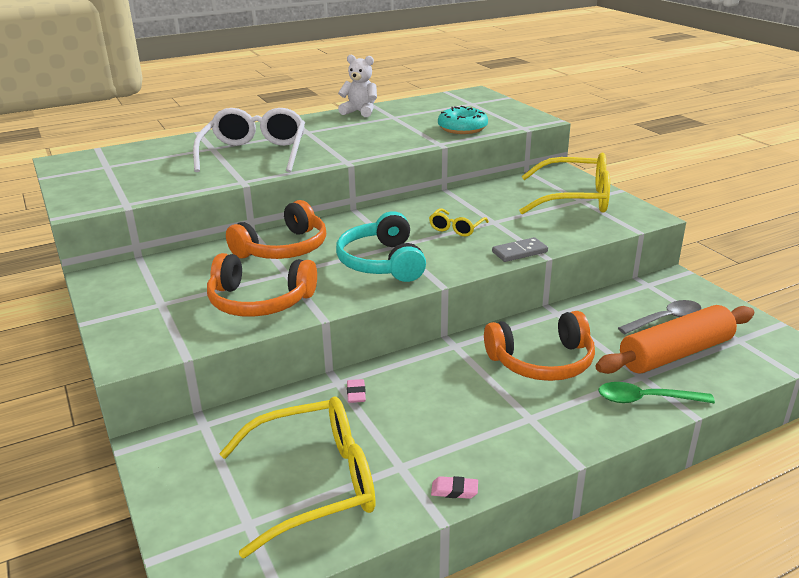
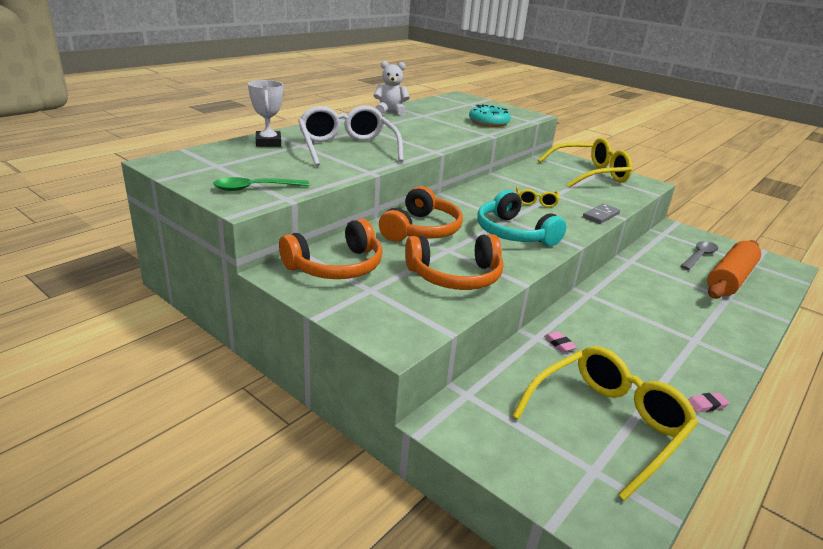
camera: 25 degrees left, 0 degrees up
orange headphones [484,311,595,381] -> orange headphones moved to [279,219,383,279]
green spoon [598,382,715,403] -> green spoon moved to [213,177,309,191]
none -> white trophy [248,80,283,147]

